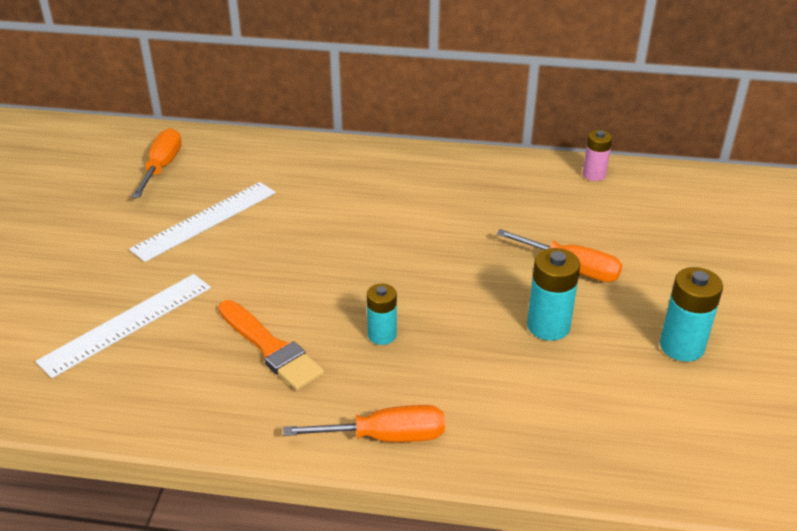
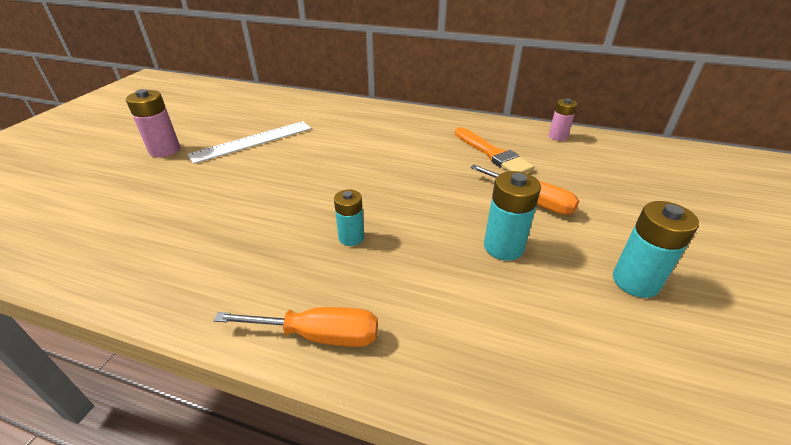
camera: 10 degrees right, 0 degrees up
white ruler [36,274,211,378] -> none
orange screwdriver [132,128,182,198] -> none
orange brush [218,300,324,391] -> orange brush moved to [455,127,535,173]
none -> pink battery [126,89,180,157]

